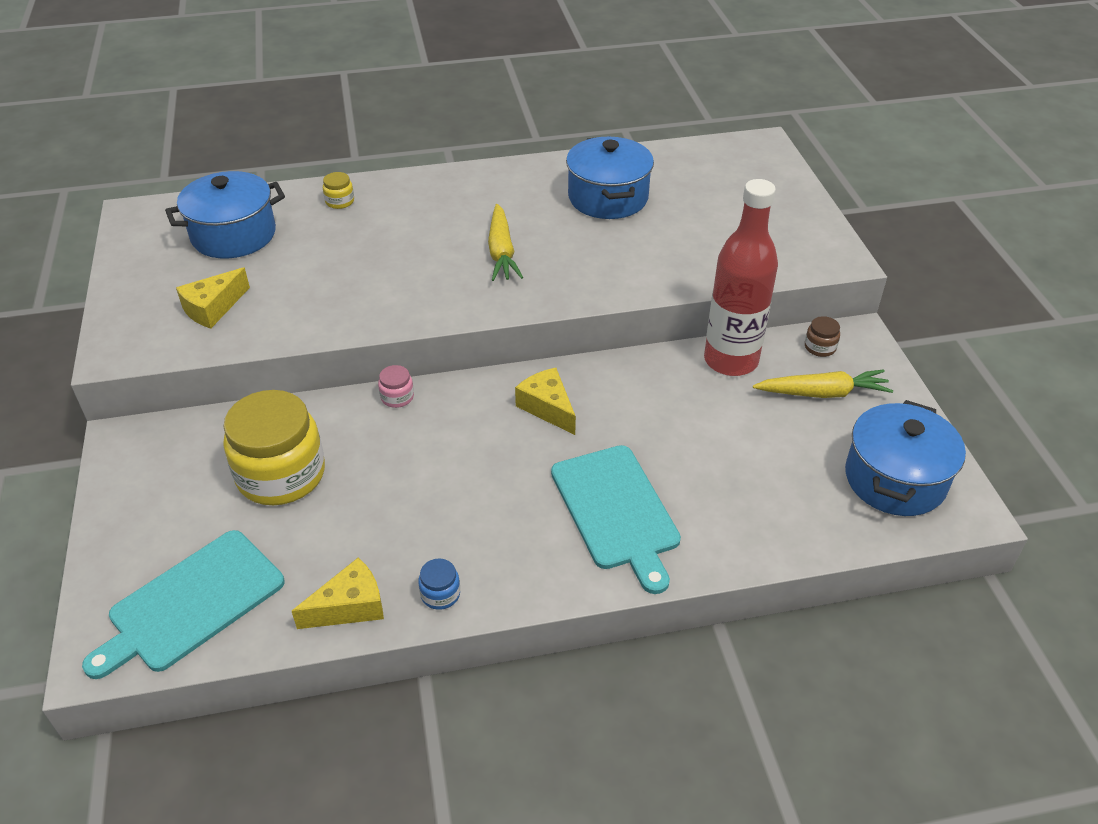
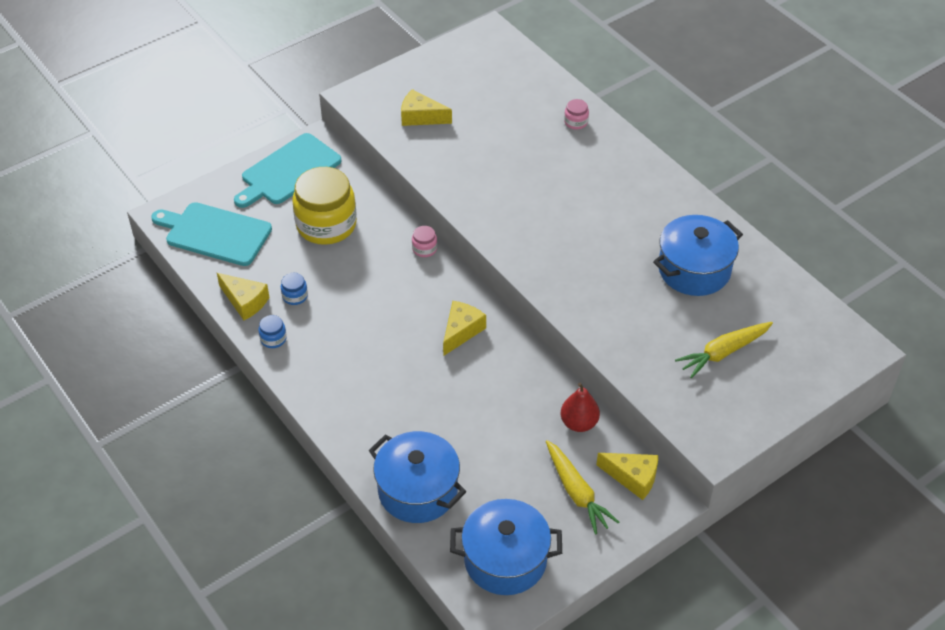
camera: 65 degrees right, 5 degrees up
blue pot [165,171,285,259] -> blue pot moved to [369,431,466,523]
yellow jar [323,172,354,209] -> pink jar [564,99,589,129]
yellow carrot [488,204,523,281] -> yellow carrot moved to [675,322,773,379]
turquoise cutting board [551,445,681,594] -> turquoise cutting board moved to [234,133,342,208]
red bottle [704,179,778,376] -> red pear [561,383,600,432]
brown jar [805,316,840,357] -> yellow cheese [596,453,658,500]
none -> blue jar [281,273,308,305]

